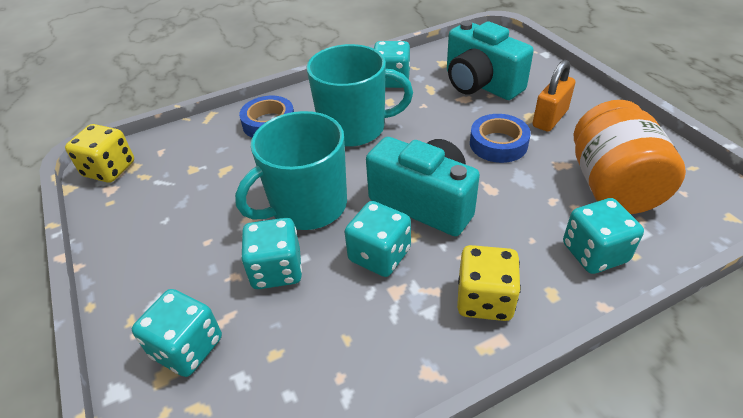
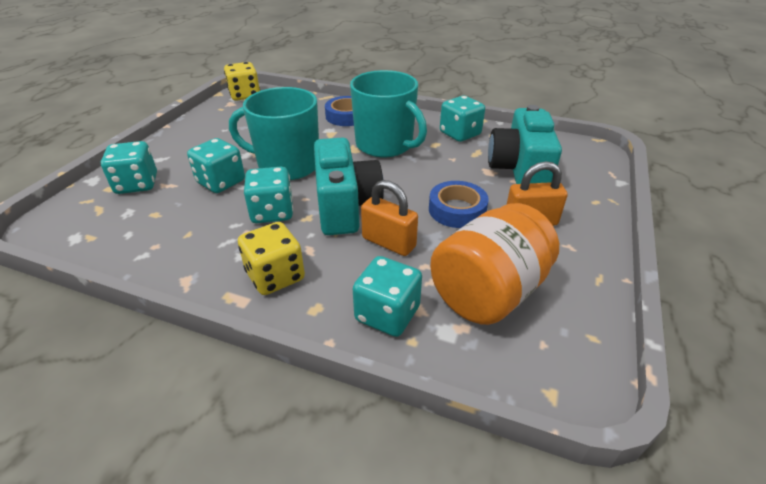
camera: 45 degrees right, 5 degrees down
none -> orange padlock [361,180,418,256]

